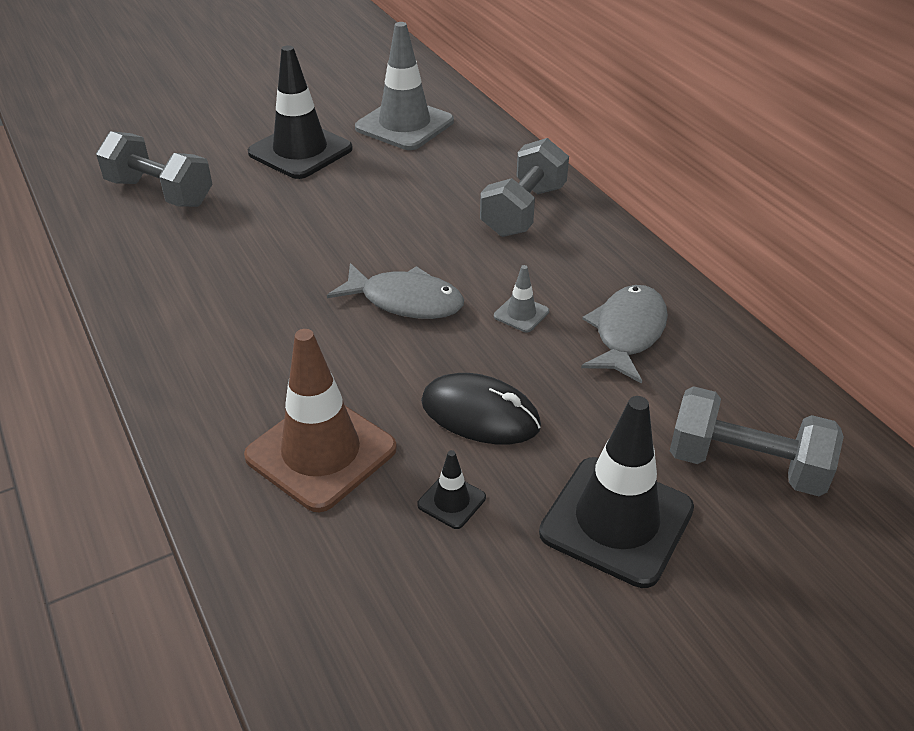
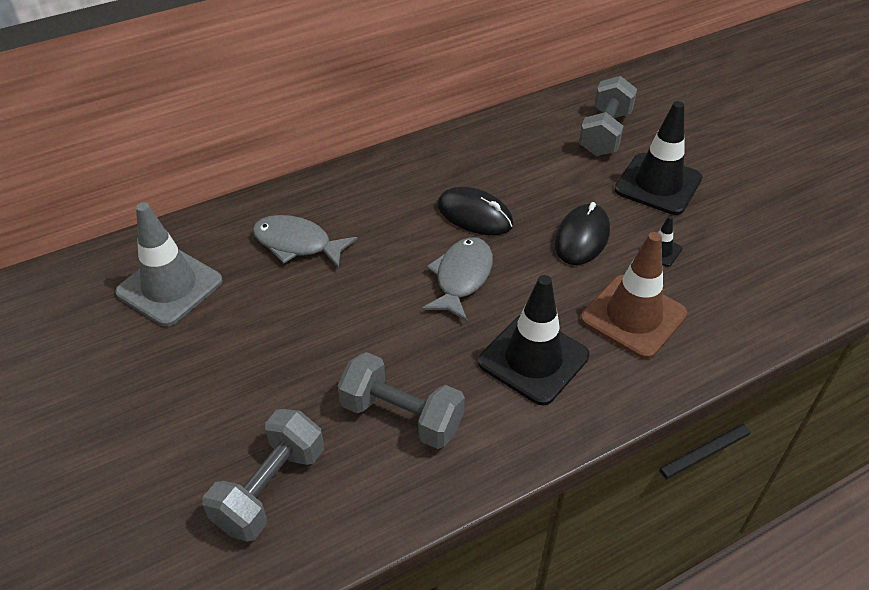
camera: 90 degrees left, 5 degrees up
black traffic cone [248,45,353,179] -> black traffic cone moved to [478,275,589,405]
grey dumbbell [480,138,569,237] -> grey dumbbell moved to [338,352,465,449]
grey traffic cone [494,265,549,332] -> black mouse [437,187,514,235]
grey fish [581,285,668,384] -> grey fish moved to [253,215,358,269]

